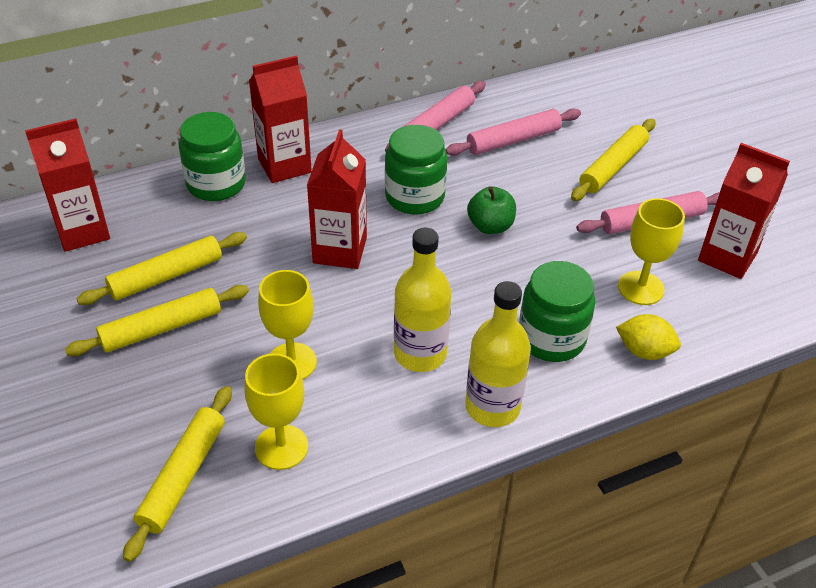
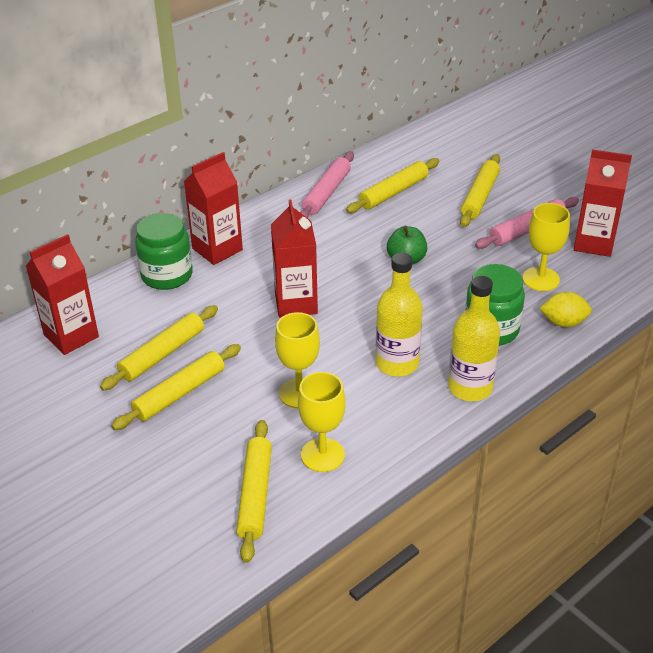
camera: 15 degrees left, 5 degrees down
green jar [385,125,447,215] -> none
pink rolling pin [446,109,581,156] -> yellow rolling pin [346,158,440,213]

